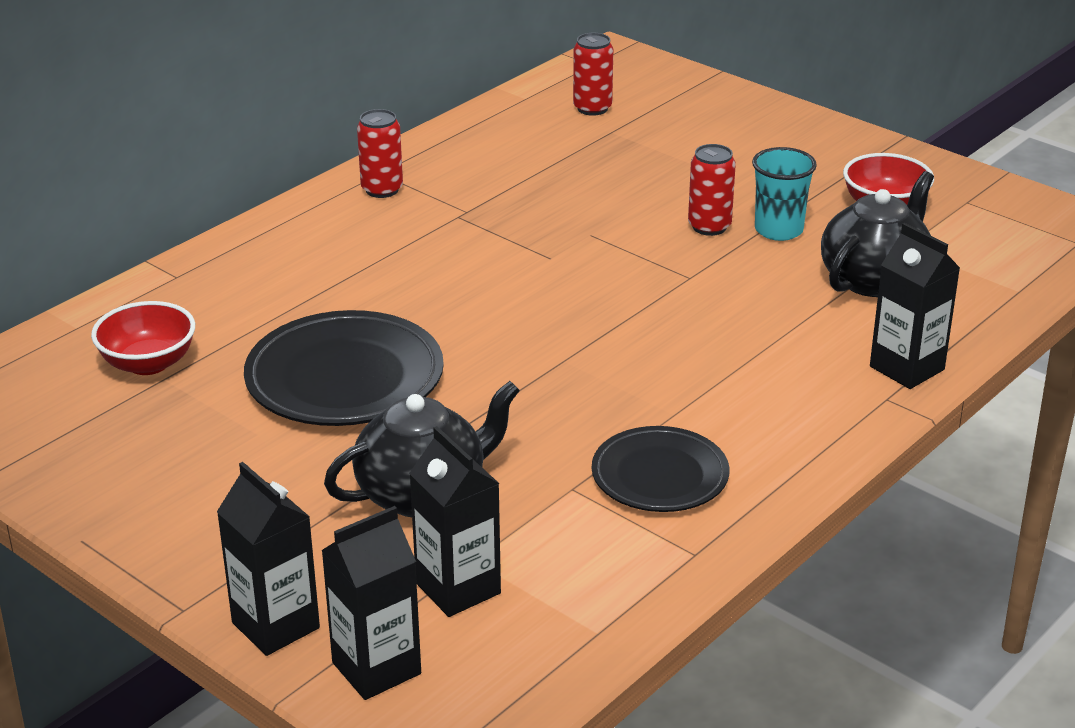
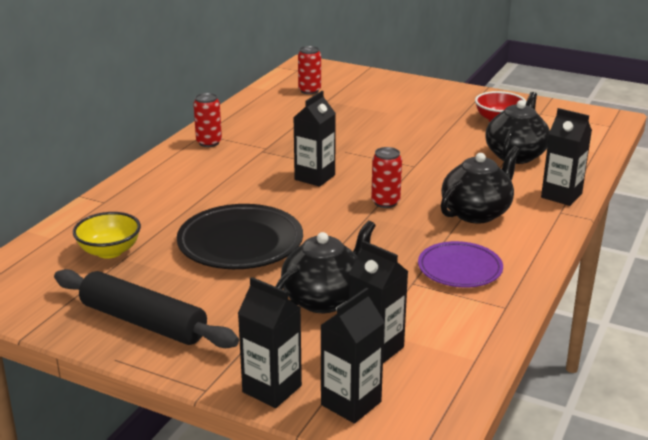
camera: 15 degrees left, 5 degrees down
red bowl [91,301,195,375] -> yellow bowl [73,212,141,259]
black plate [592,426,729,512] -> purple plate [418,241,503,288]
red can [688,144,736,236] -> red can moved to [371,147,402,208]
turquoise cup [752,147,817,241] -> none
none -> black rolling pin [54,269,239,348]
none -> black carton [293,91,336,187]
none -> black teapot [441,146,520,223]

